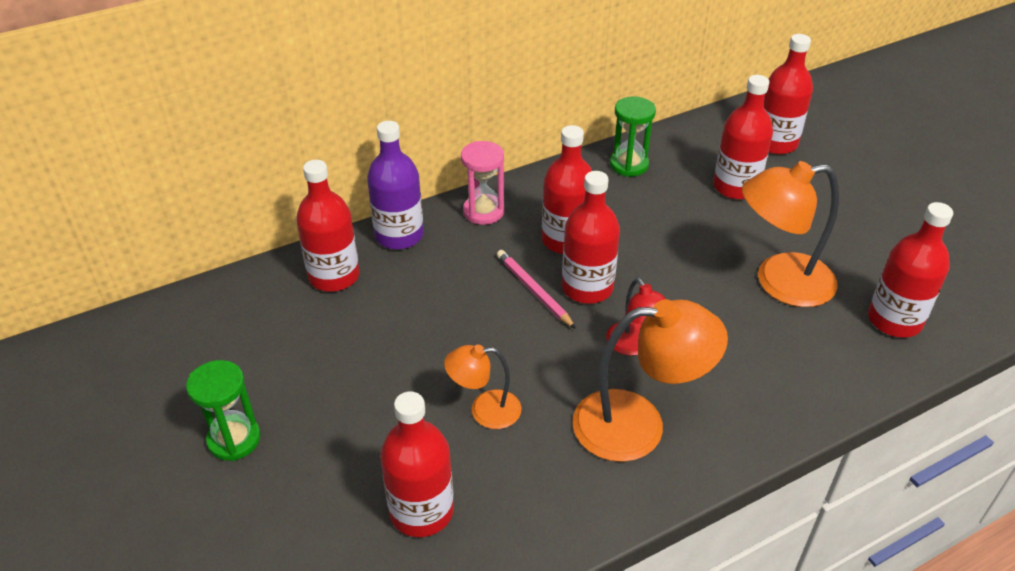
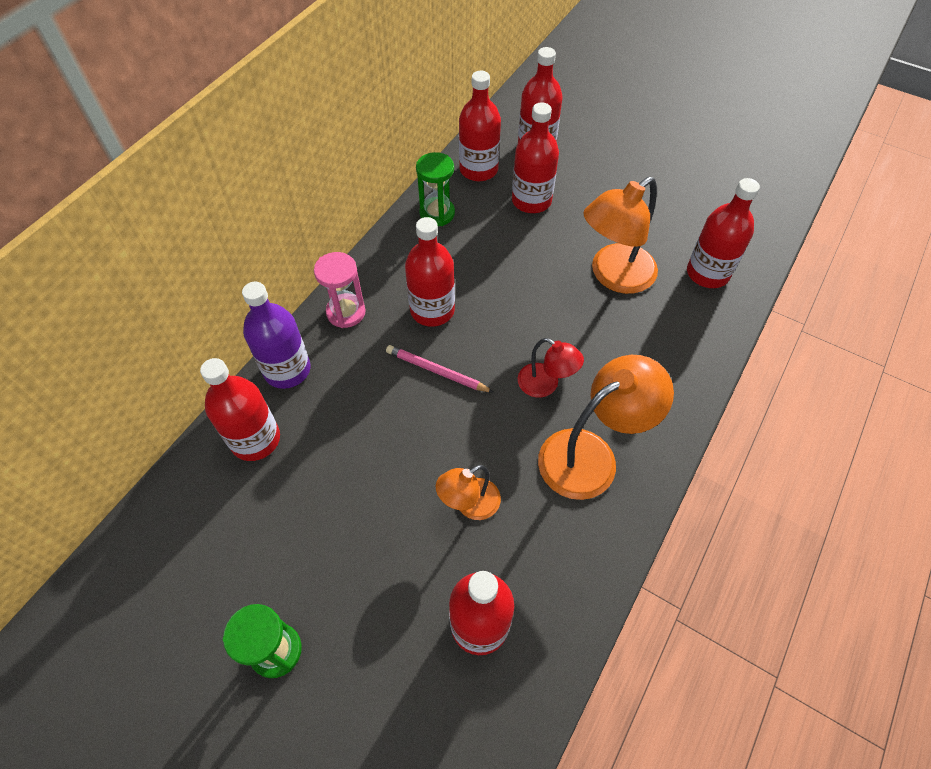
camera: 30 degrees left, 15 degrees up
red bottle [562,171,620,304] -> red bottle moved to [459,71,501,181]

